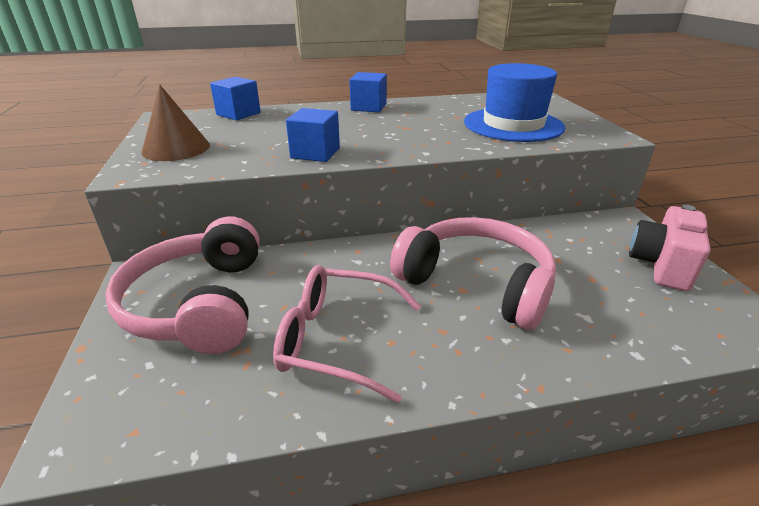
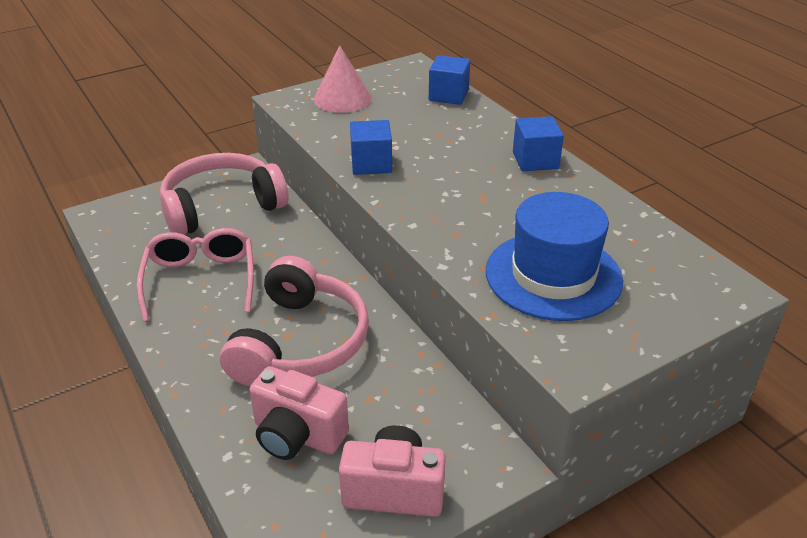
camera: 70 degrees right, 5 degrees up
brown cone [142,84,210,161] -> pink cone [314,46,372,113]
none -> pink camera [249,366,349,460]

